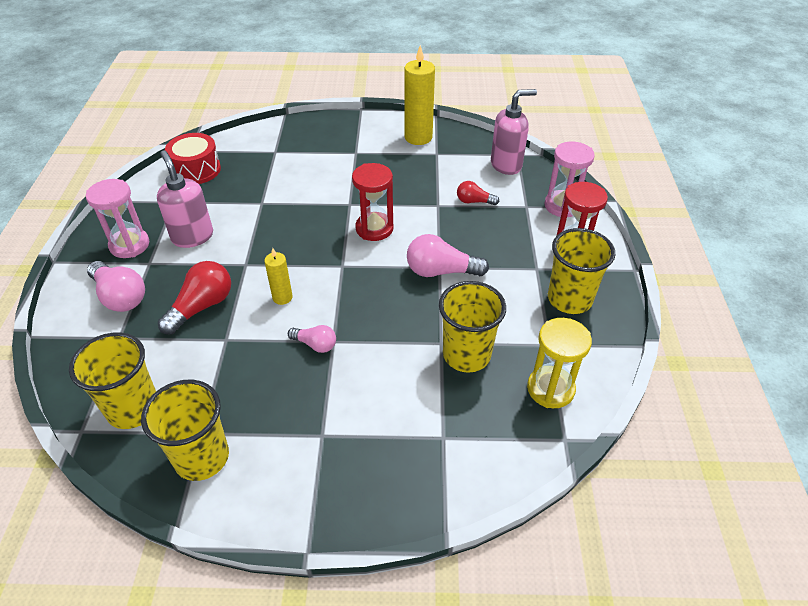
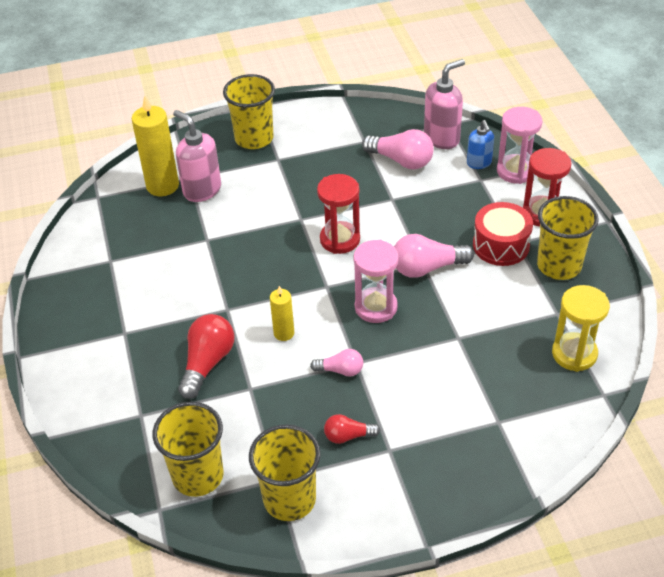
camera: 15 degrees left, 0 degrees up
pink hourglass [86,179,149,258] -> pink hourglass moved to [353,240,399,323]
pink light bulb [87,261,145,312] -> pink light bulb moved to [362,129,434,170]
pink soap dispenser [157,150,213,248] -> pink soap dispenser moved to [173,110,221,202]
red drum [165,133,221,184] -> red drum moved to [473,202,533,266]
yellow candle [404,45,435,145] -> yellow candle moved to [132,95,179,196]
yellow cup [439,281,506,373] -> yellow cup moved to [223,74,275,149]
red light bulb [457,181,499,205] -> red light bulb moved to [324,414,380,444]
none -> blue soap dispenser [467,120,494,169]

